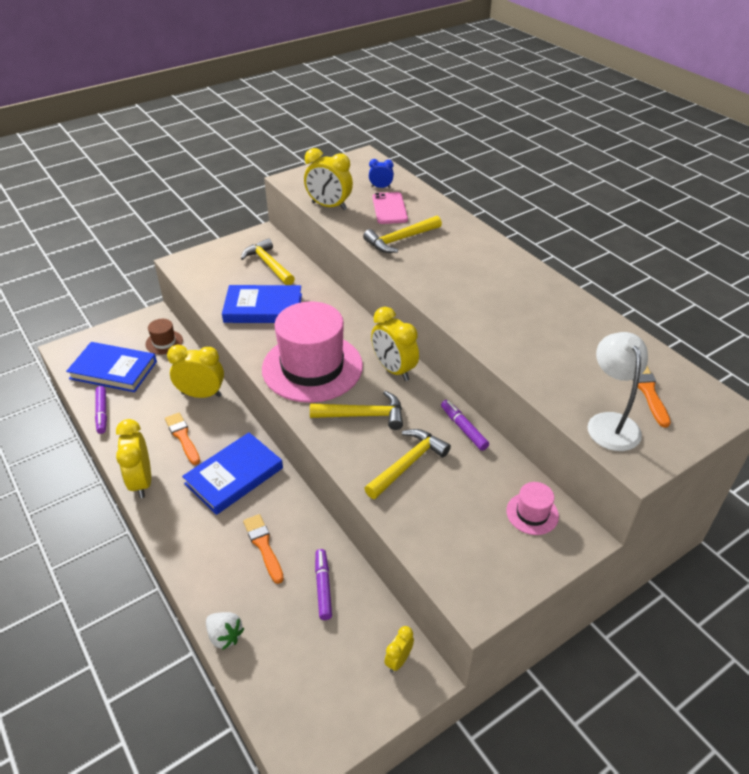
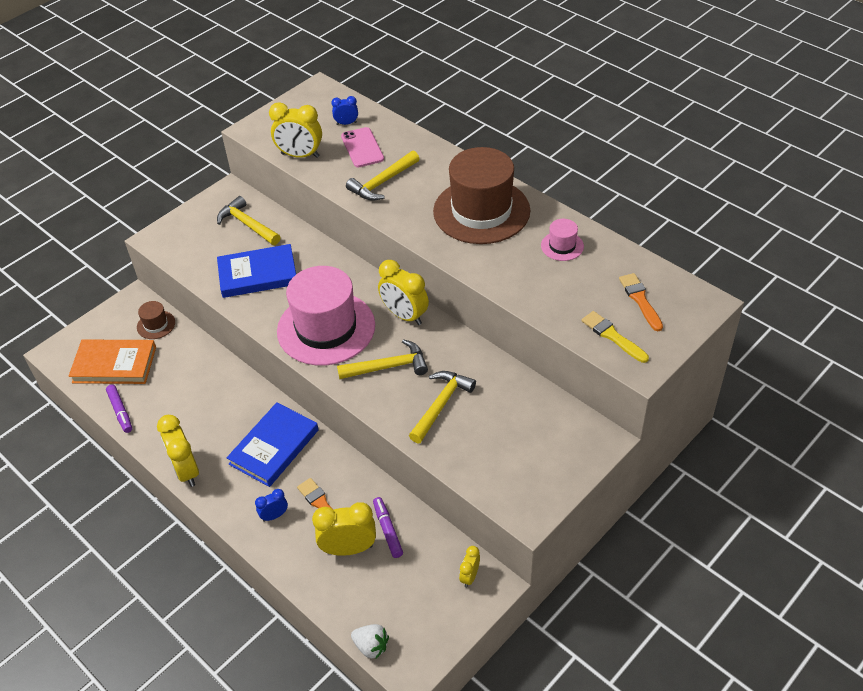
camera: 10 degrees left, 5 degrees up
blue book [66,342,157,392] -> orange book [69,340,156,384]
orange brush [165,413,200,465] -> none
yellow clock [167,344,224,398] -> yellow clock moved to [312,502,376,556]
white strawberry [206,612,244,650] -> white strawberry moved to [351,624,389,659]
purple marker [441,400,489,451] -> none
pink hat [506,482,559,535] -> pink hat moved to [541,219,584,261]
white lamp [587,332,648,451] -> yellow brush [582,311,649,363]
none -> blue clock [255,489,288,522]
none -> brown hat [433,147,530,244]

